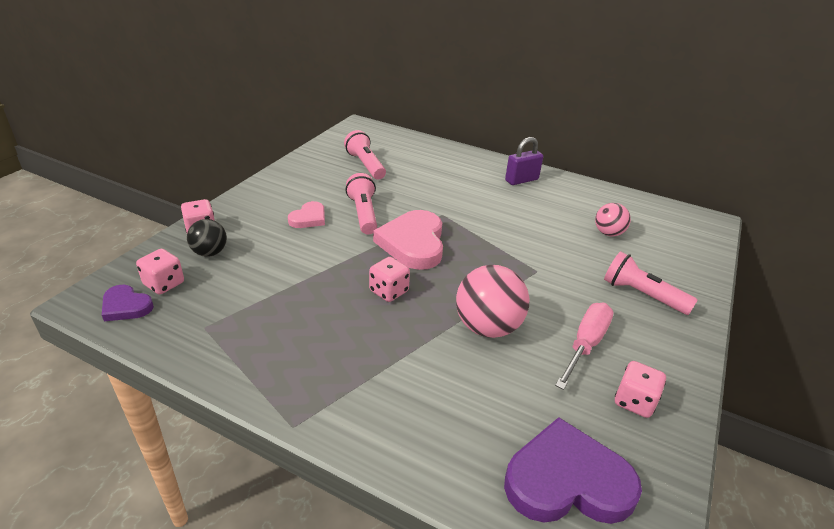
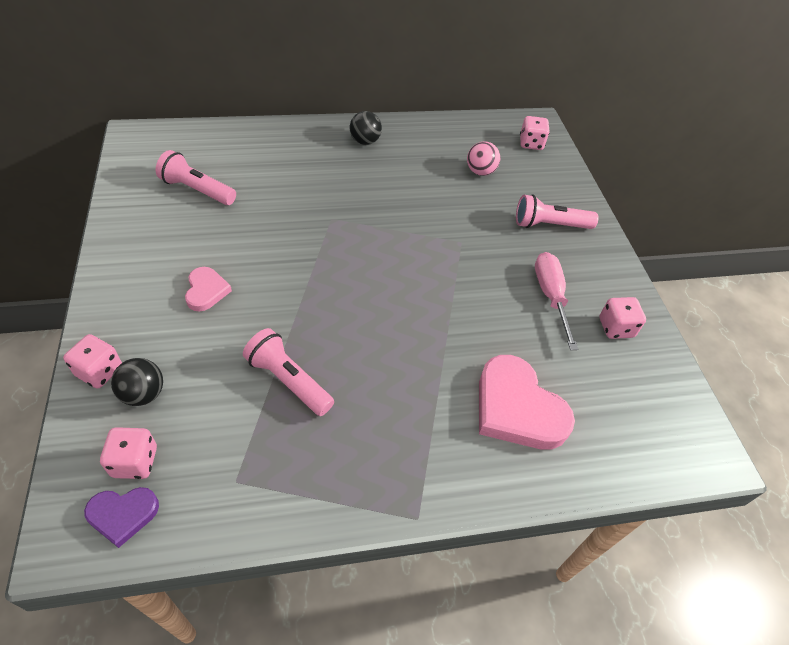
camera: 40 degrees left, 15 degrees up
pink flashlight [346,173,377,235] -> pink flashlight moved to [243,328,334,416]
pink dice [369,257,410,302] -> pink dice moved to [520,116,550,150]
pink heart [373,210,443,270] -> pink heart moved to [479,355,575,450]
pink ball [456,265,530,338] -> none
purple heart [504,417,642,524] -> none
purple padlock [505,137,543,185] -> black ball [350,111,382,145]

